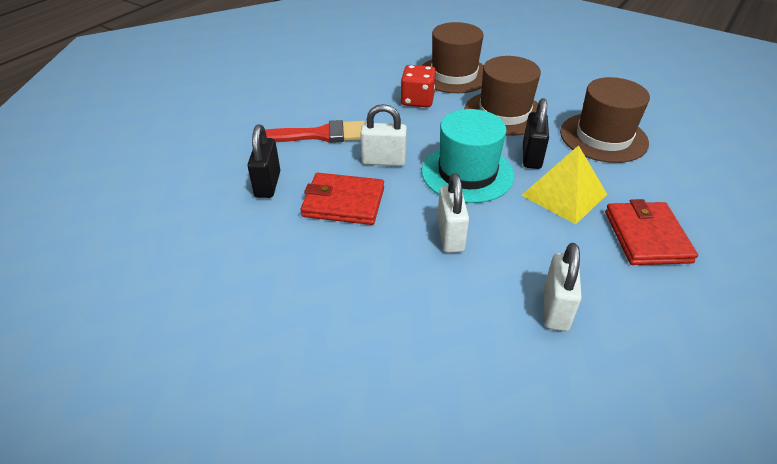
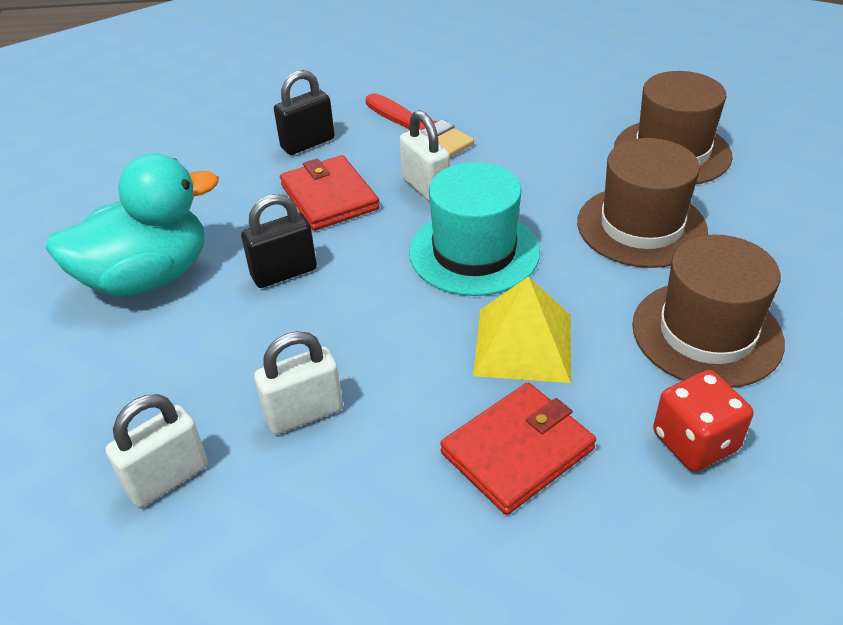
camera: 55 degrees right, 0 degrees up
red dice [401,65,436,107] -> red dice moved to [653,370,753,472]
white padlock [437,173,469,253] -> white padlock moved to [106,394,208,507]
black padlock [523,98,549,169] -> black padlock moved to [241,194,317,288]
none -> turquoise duck [46,153,219,297]

